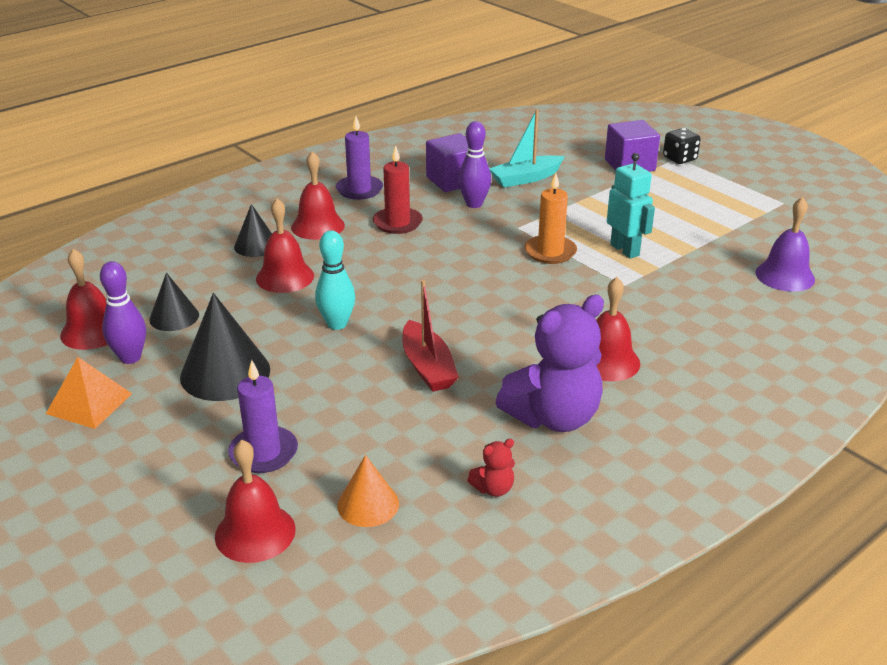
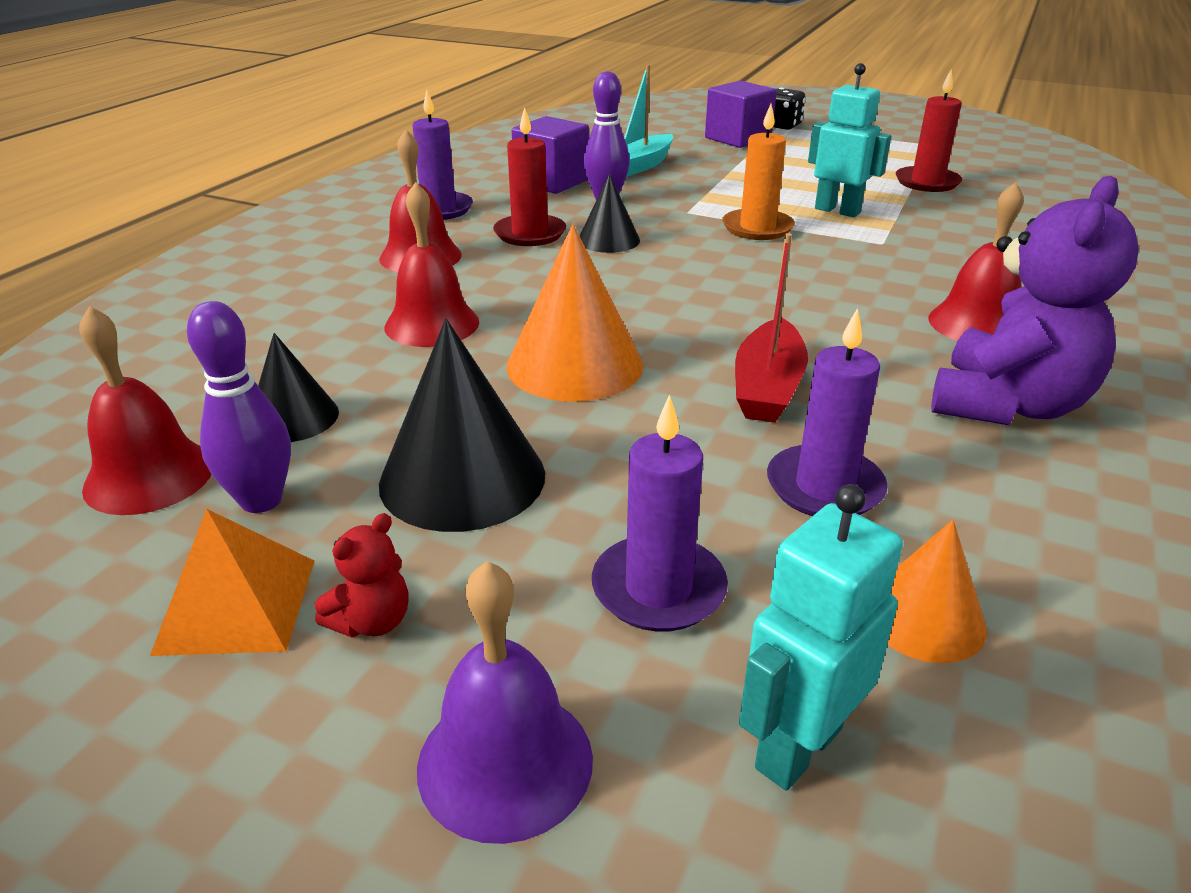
camera: 25 degrees left, 0 degrees up
red bell [215,440,296,563] -> turquoise robot [739,484,903,790]
black cone [234,204,272,257] -> black cone moved to [580,174,640,253]
turquoise bowling pin [315,230,355,330] -> orange cone [506,224,643,402]
red boat [402,280,459,392] -> red boat turned 60 degrees clockwise [735,233,808,423]
red teddy bear [467,439,515,497] -> red teddy bear moved to [315,513,409,637]
purple bell [756,197,815,292] -> purple bell moved to [417,561,593,844]
none -> purple candle [767,308,888,516]
none -> red candle [896,69,962,192]

